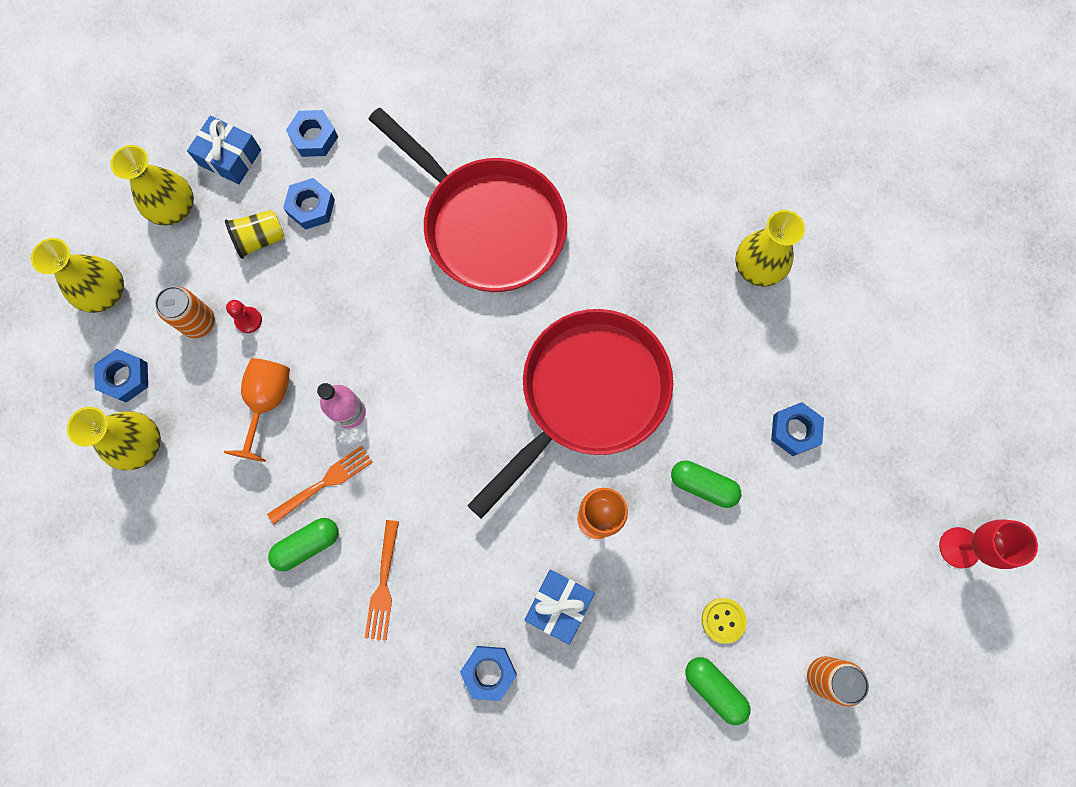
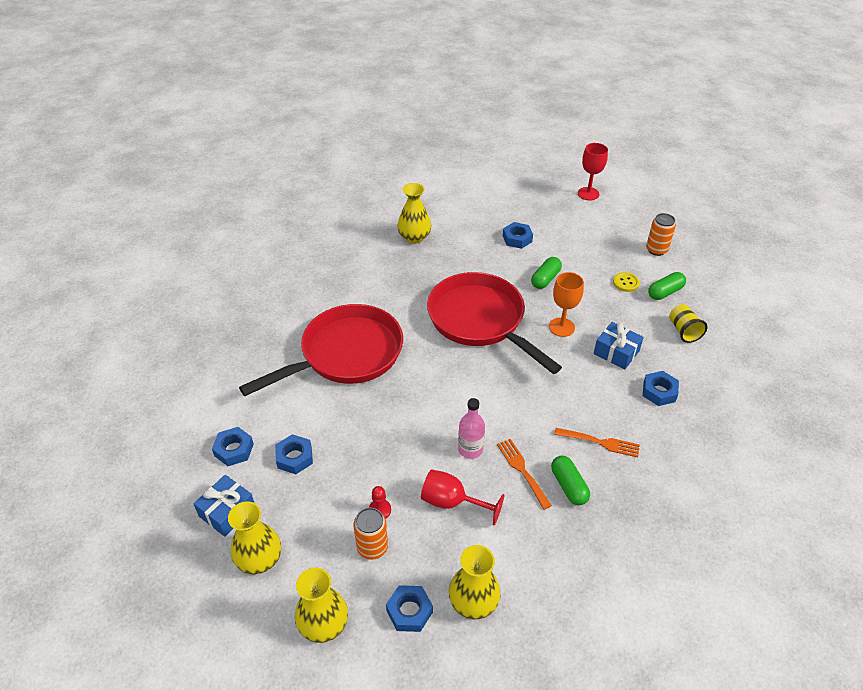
camera: 80 degrees left, 30 degrees down
orange goblet [224,358,290,462] -> red goblet [421,469,505,526]
yellow cup [225,210,285,259] -> yellow cup moved to [669,304,707,343]

